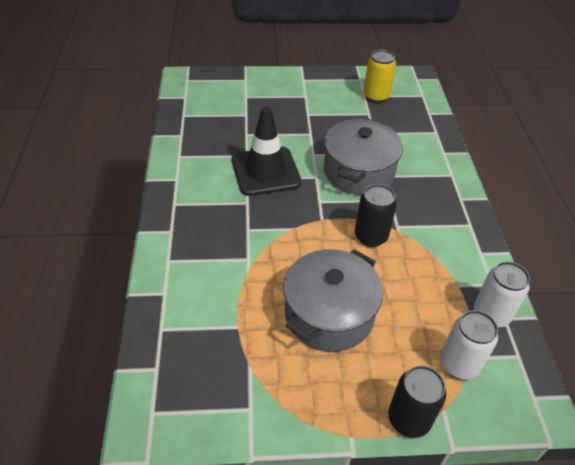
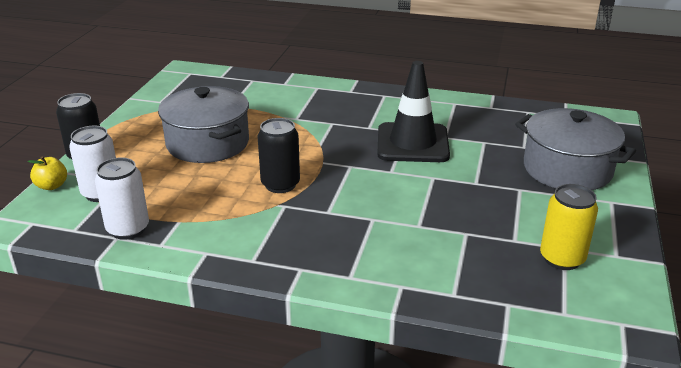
camera: 110 degrees right, 15 degrees down
grey pot [324,119,403,195] -> grey pot moved to [515,108,636,190]
none -> yellow apple [28,156,67,190]

